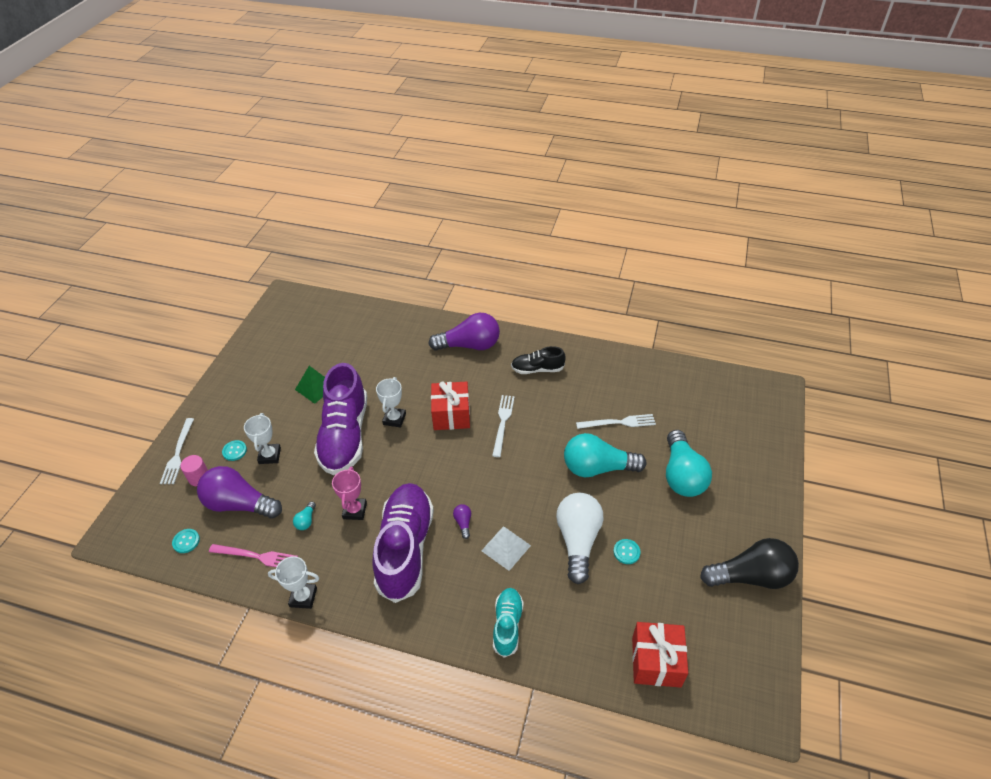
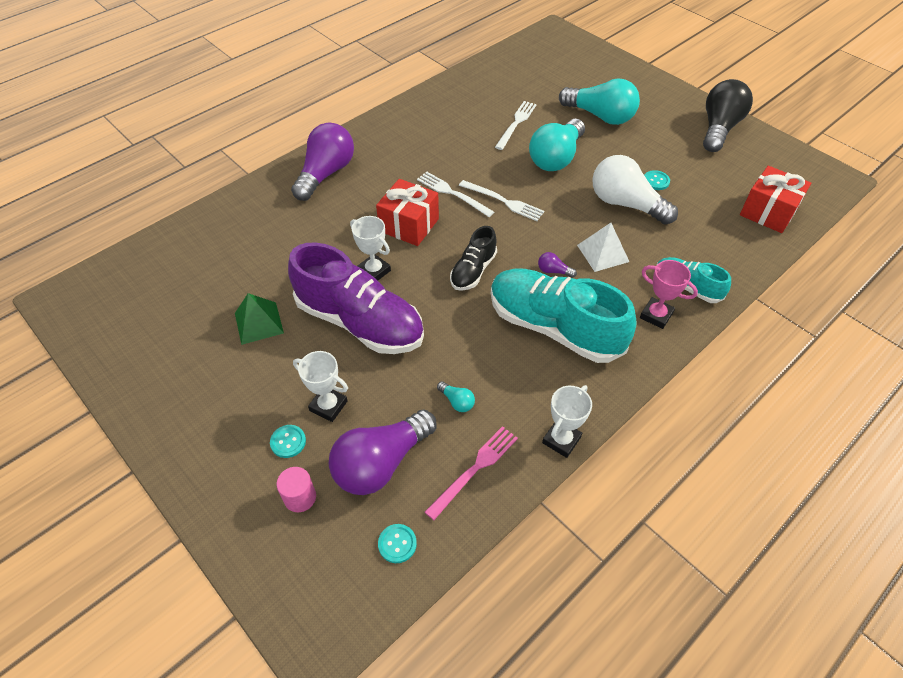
camera: 60 degrees left, 5 degrees up
white fork [160,418,194,484] -> white fork moved to [459,180,544,221]
pink trophy [332,467,367,520] -> pink trophy moved to [640,260,698,329]
purple shoe [372,483,434,603] -> turquoise shoe [491,268,637,363]
black shoe [511,346,566,374] -> black shoe moved to [450,226,497,291]

